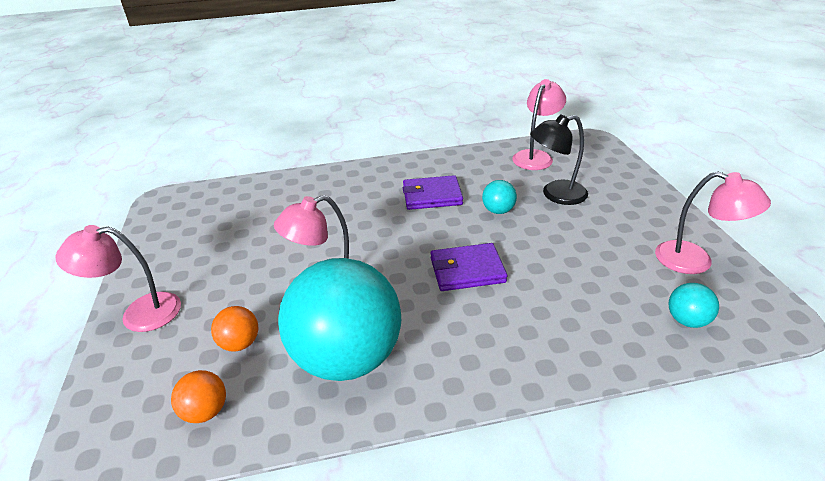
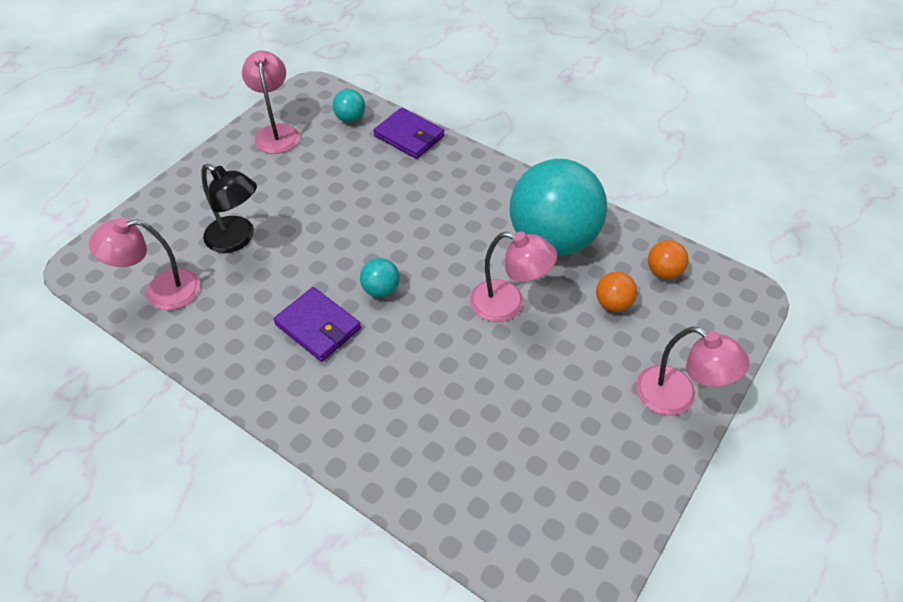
camera: 135 degrees left, 15 degrees up
purple wallet [430,243,507,291] -> purple wallet moved to [373,108,444,159]
turquoise ball [482,180,517,214] -> turquoise ball moved to [360,258,400,298]

